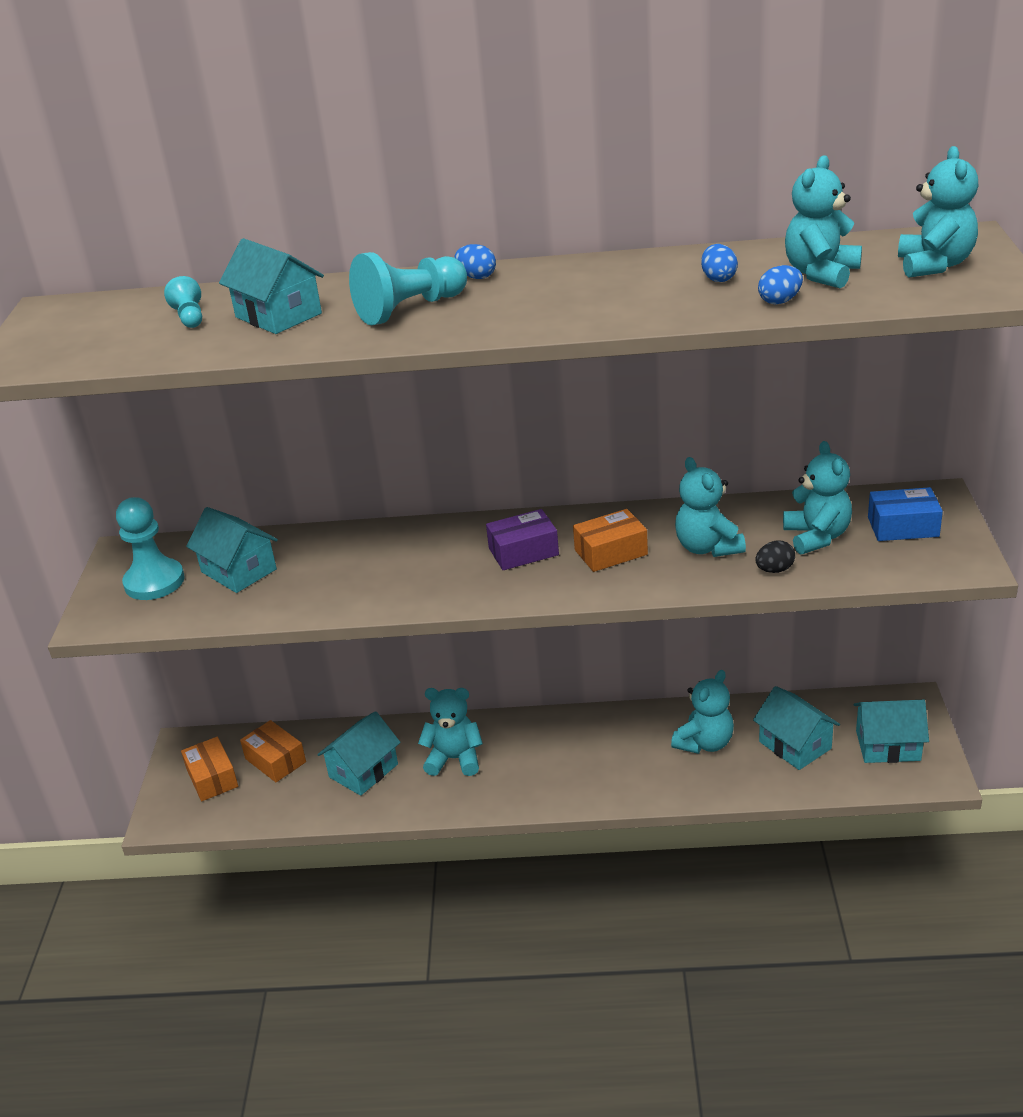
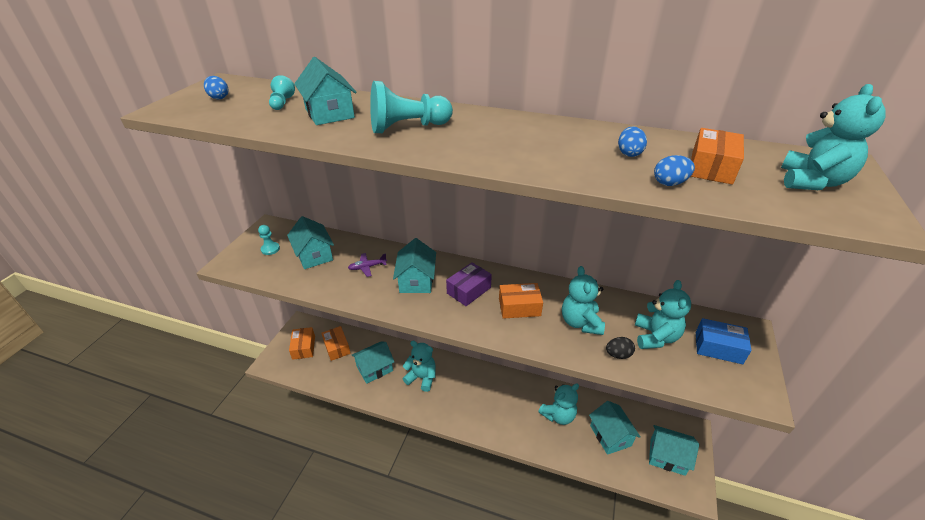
camera: 15 degrees right, 5 degrees up
turquoise pawn [116,497,185,600] -> turquoise pawn [258,225,280,255], size x0.53
blue egg [454,244,496,279] -> blue egg moved to [204,76,229,100]
purple box [486,509,559,570] -> purple box turned 45 degrees counterclockwise [446,262,492,306]
turquoise teddy bear [785,155,862,288] -> orange box [690,128,744,185]
none -> purple plane [348,253,387,277]
none -> turquoise house [393,238,436,293]

